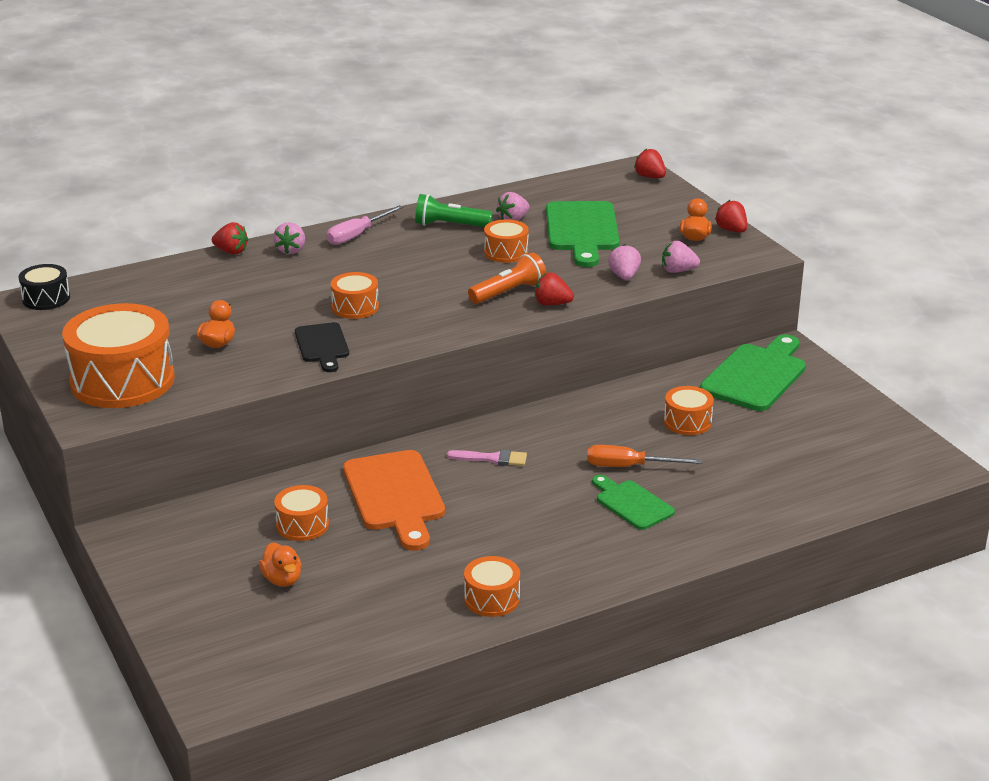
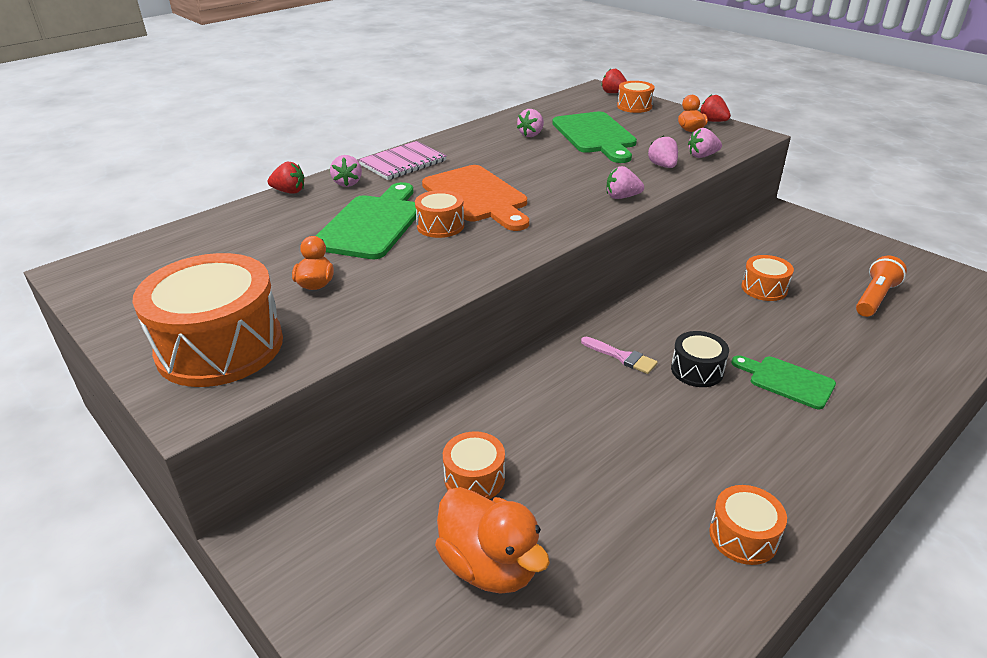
camera: 15 degrees left, 5 degrees up
black drum [19,264,70,310] -> black drum moved to [671,331,729,387]
orange duck [259,543,302,587] -> orange duck [435,487,550,594], size x1.78
black cutting board [295,322,349,372] -> none
pink screwdriver [326,205,404,245] -> pink notebook [358,141,447,180]
orange cutting board [343,450,445,551] -> orange cutting board moved to [422,165,529,231]
green flashlight [415,194,493,227] -> none
pink brush [447,450,527,466] -> pink brush turned 45 degrees clockwise [581,337,658,374]
orange flashlight [468,253,547,304] -> orange flashlight moved to [856,256,907,317]
orange drum [484,219,529,263] -> orange drum moved to [617,81,655,113]
red strawberry [535,273,574,305] -> pink strawberry [607,166,644,199]
orange screwdriver [587,445,702,467] -> none
green cutting board [700,335,806,411] -> green cutting board moved to [316,182,416,259]

